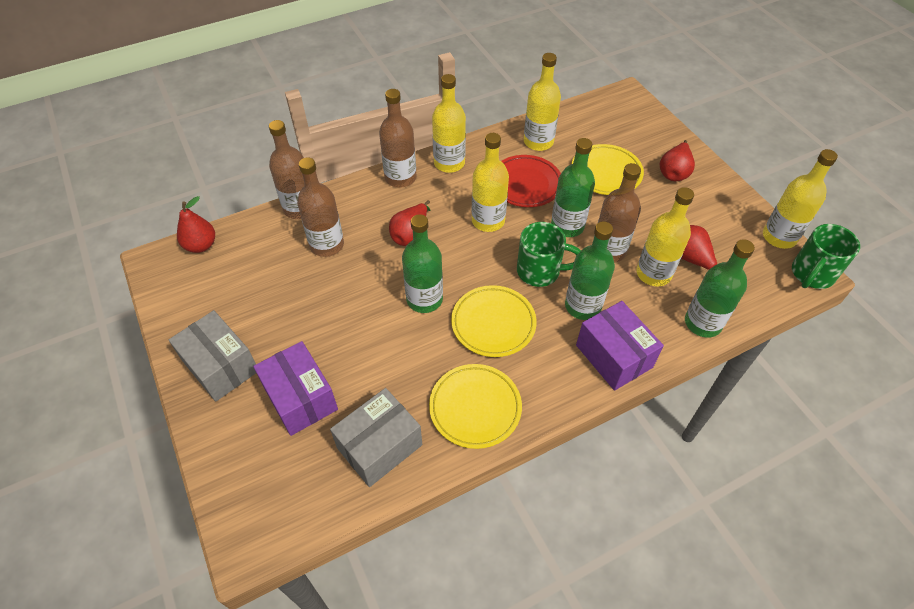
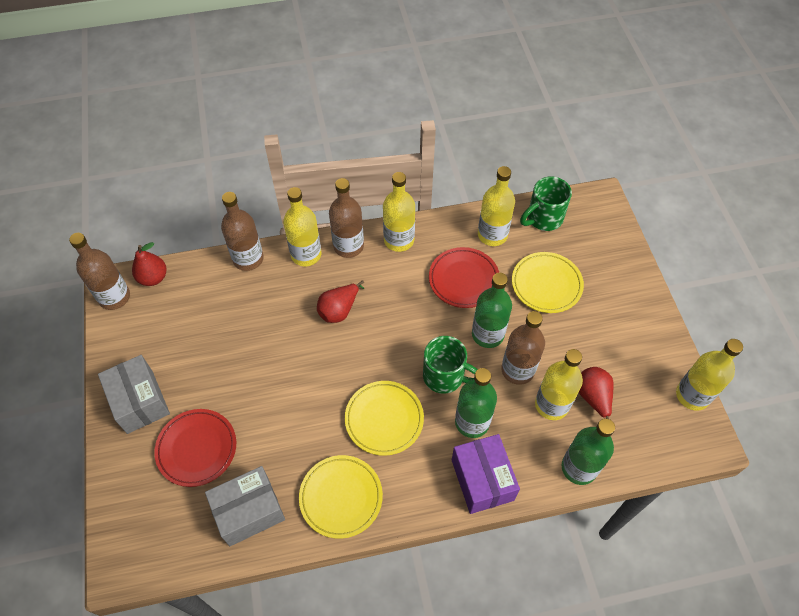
camera: 15 degrees right, 5 degrees up
purple box [253,341,338,436] -> red plate [154,409,236,487]
brown bottle [297,157,344,257] -> brown bottle moved to [69,233,130,310]
green bottle [402,214,443,313] -> none
yellow bottle [472,133,509,232] -> yellow bottle moved to [283,187,321,266]
red pear [660,140,695,181] -> none
green mug [792,224,860,289] -> green mug moved to [520,176,572,231]

